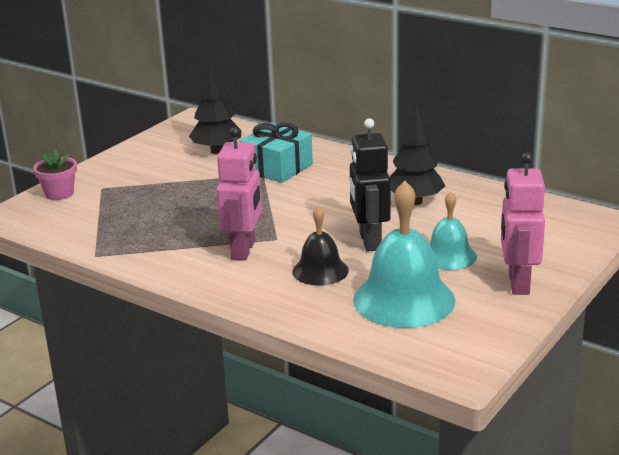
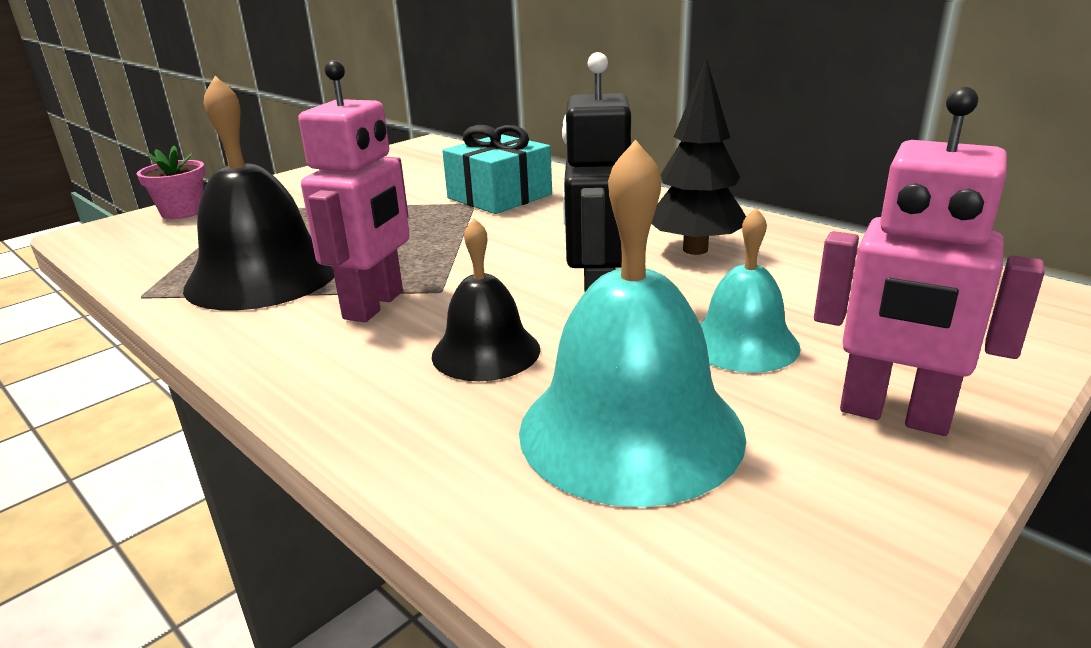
camera: 10 degrees right, 0 degrees up
black tree [189,59,241,154] -> none
pink robot [501,153,545,295] -> pink robot turned 75 degrees counterclockwise [814,87,1045,436]
none -> black bell [183,76,334,310]

